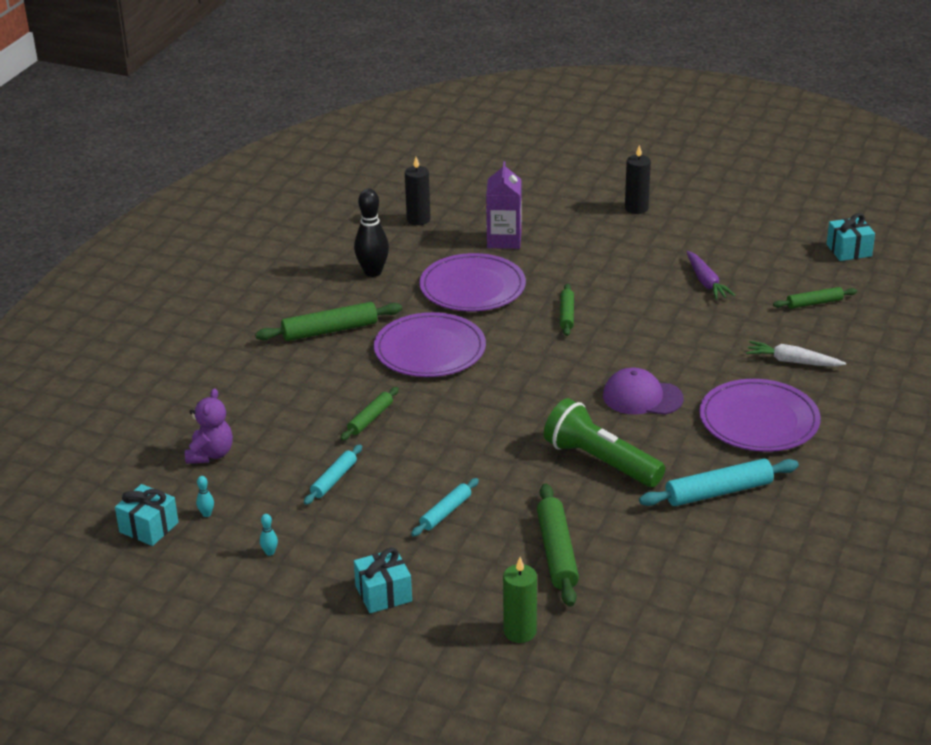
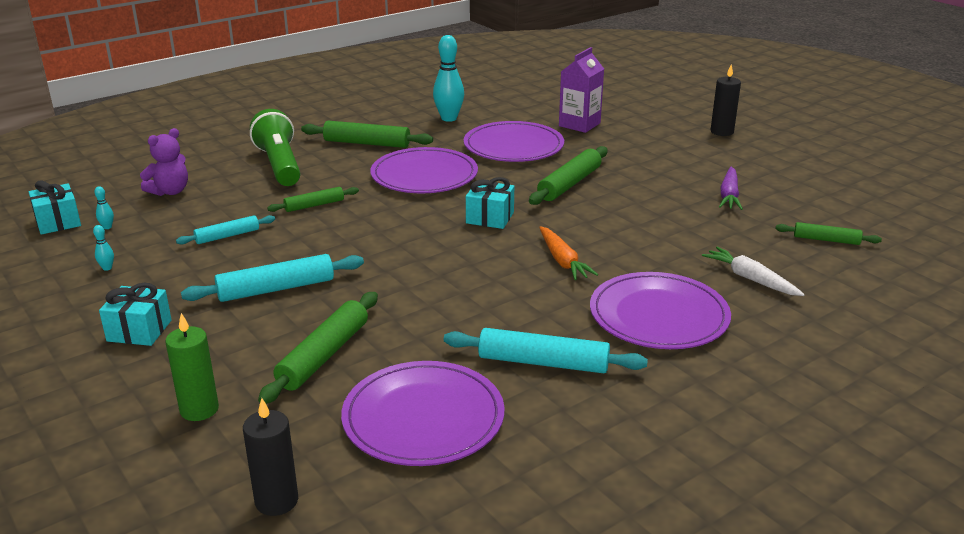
camera: 30 degrees right, 5 degrees down
black bowling pin [354,189,389,277] -> turquoise bowling pin [433,35,464,122]
black candle [405,157,431,225] -> black candle moved to [243,398,298,516]
turquoise rolling pin [411,478,479,536] -> turquoise rolling pin [181,254,364,302], size x1.65
green flashlight [544,398,665,487] -> green flashlight moved to [250,109,300,186]
green rolling pin [560,284,574,336] -> green rolling pin [529,146,608,205], size x1.65
purple cap [603,367,684,415] -> orange carrot [539,226,598,280]
turquoise gift [827,213,875,261] -> turquoise gift moved to [466,177,514,229]
none -> purple plate [341,361,505,466]

